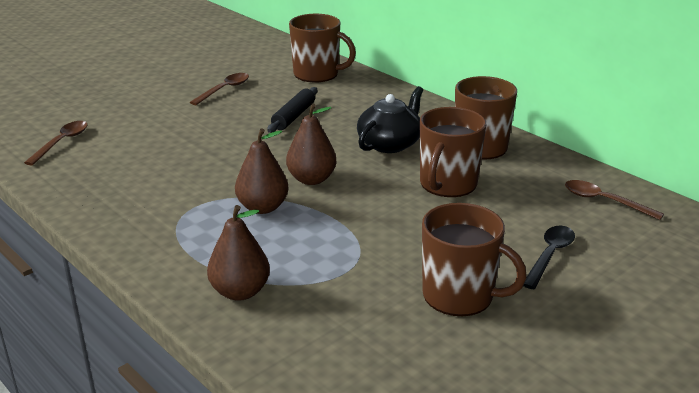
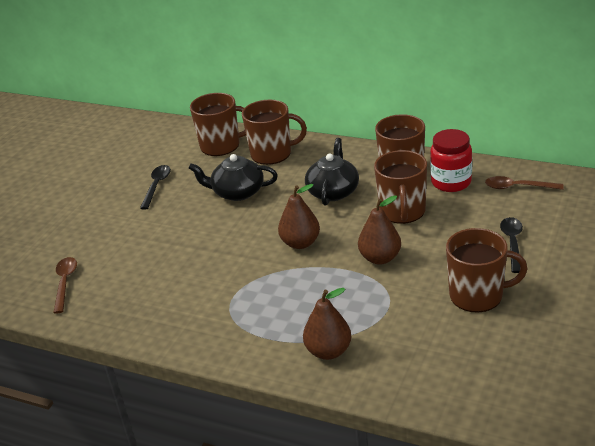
camera: 20 degrees left, 5 degrees up
brown spoon [190,73,249,105] -> black spoon [140,165,171,210]
brown pear [235,128,288,214] -> brown pear moved to [358,196,401,265]
black rolling pin [267,87,317,133] -> black teapot [189,154,278,201]
none -> brown mug [242,100,307,165]
none -> red jar [430,129,472,192]

